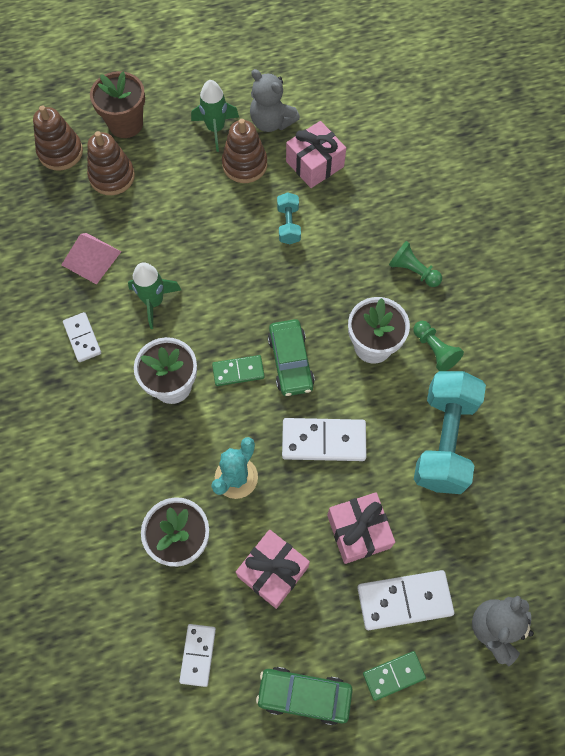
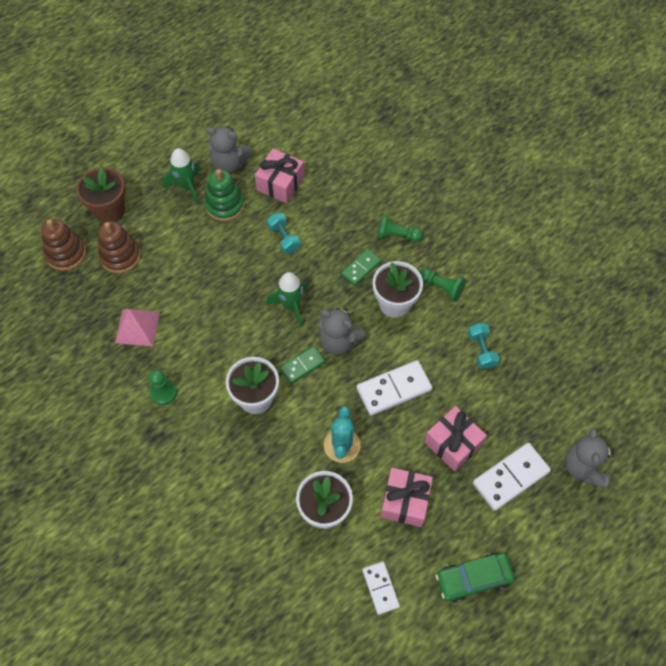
camera: 25 degrees left, 5 degrees down
white domino [63,312,101,362] -> green pawn [148,369,177,405]
green rocket [128,262,181,329] -> green rocket moved to [266,272,308,327]
brown stacking toy [222,119,267,183] -> green stacking toy [204,169,245,221]
green car [268,319,315,396] -> grey teddy bear [319,308,366,355]
green domino [363,651,426,701] -> green domino moved to [341,249,382,286]
turquoise dumbbell [414,371,486,494] -> turquoise dumbbell [468,323,499,369], size x0.47

